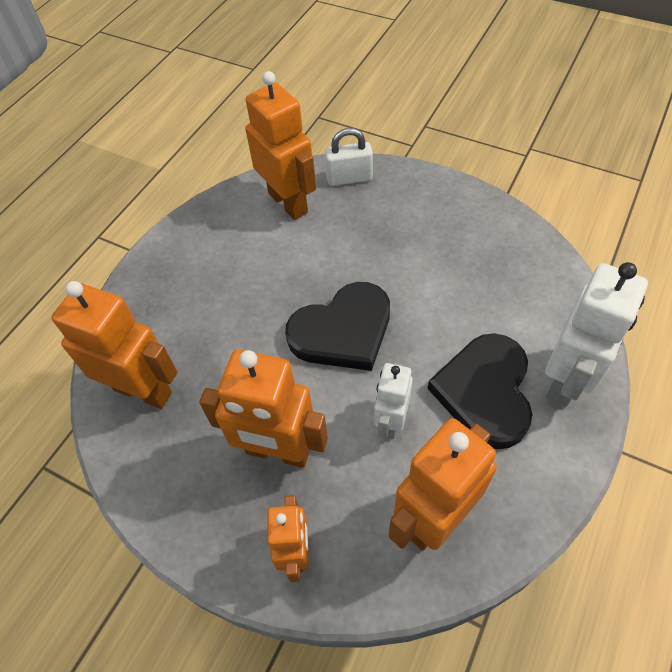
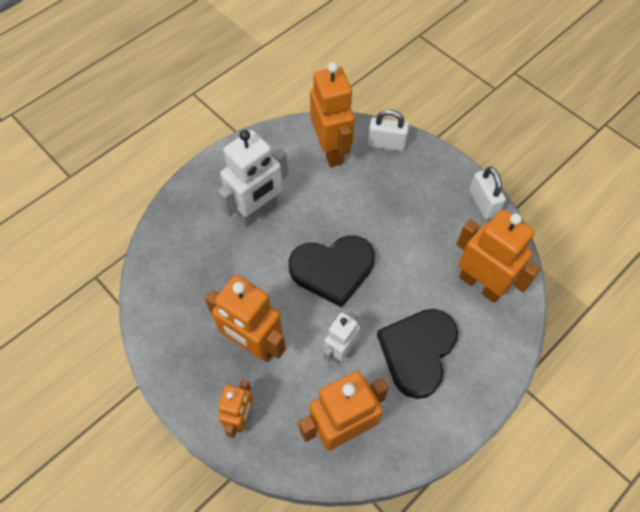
camera: 15 degrees right, 5 degrees up
orange robot [51,281,178,409] -> orange robot moved to [457,210,541,303]
white robot [545,262,648,407] -> white robot moved to [218,130,288,227]
none -> white padlock [469,167,506,219]

